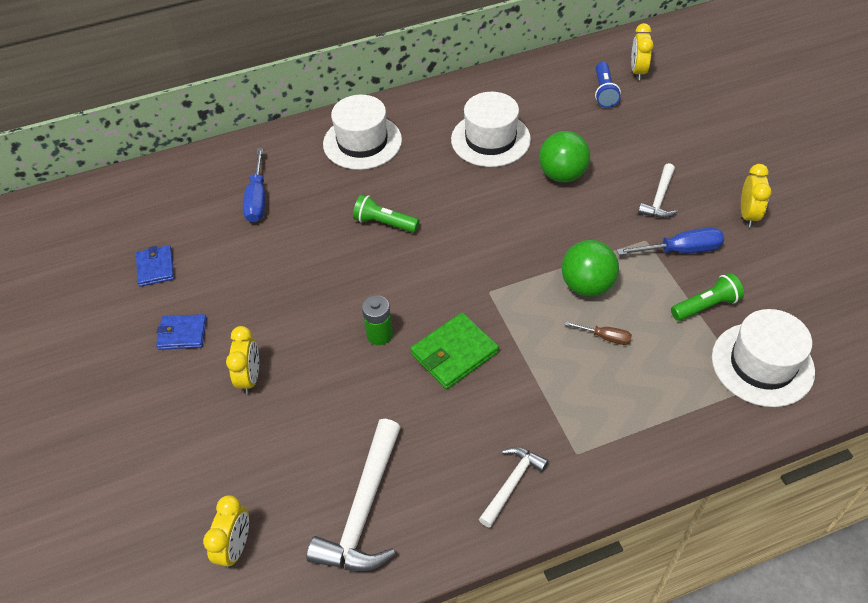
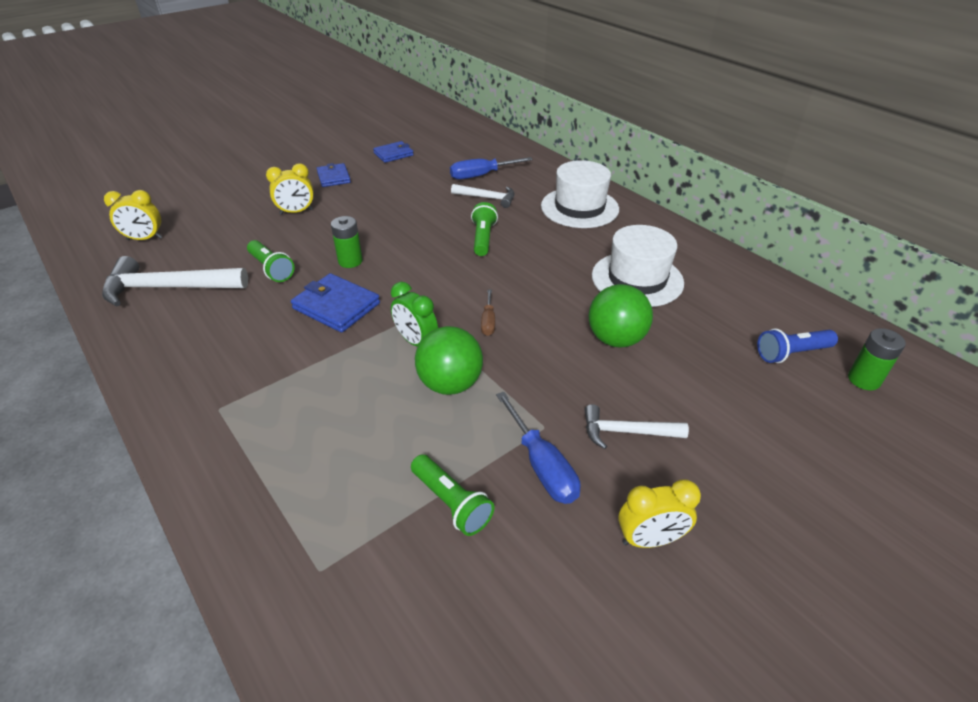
camera: 70 degrees right, 10 degrees down
green wallet [410,312,499,389] -> blue wallet [291,273,380,333]
white hammer [479,447,548,528] -> white hammer moved to [451,184,515,208]
brown screwdriver [564,321,632,345] -> brown screwdriver moved to [481,289,495,336]
yellow clock [631,23,653,80] -> green battery [848,328,906,390]
white hat [712,309,815,407] -> none
none -> green flashlight [247,240,294,282]
none -> green clock [391,282,438,347]

